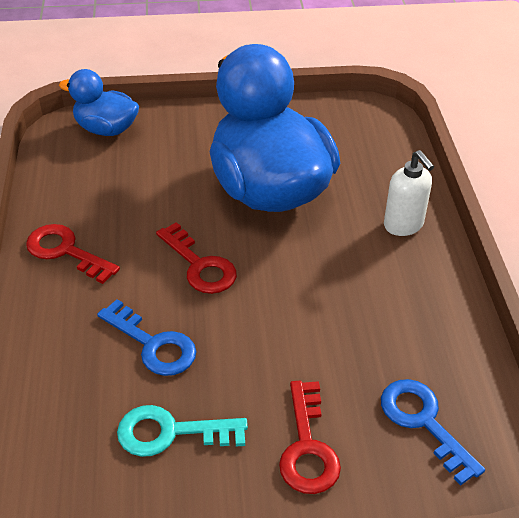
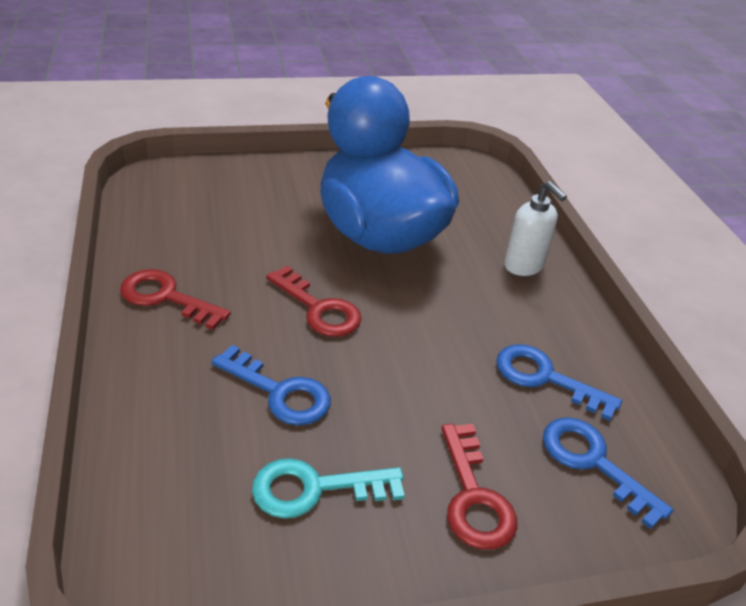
camera: 10 degrees left, 5 degrees down
blue duck [59,69,139,136] -> none
none -> blue key [496,344,622,421]

